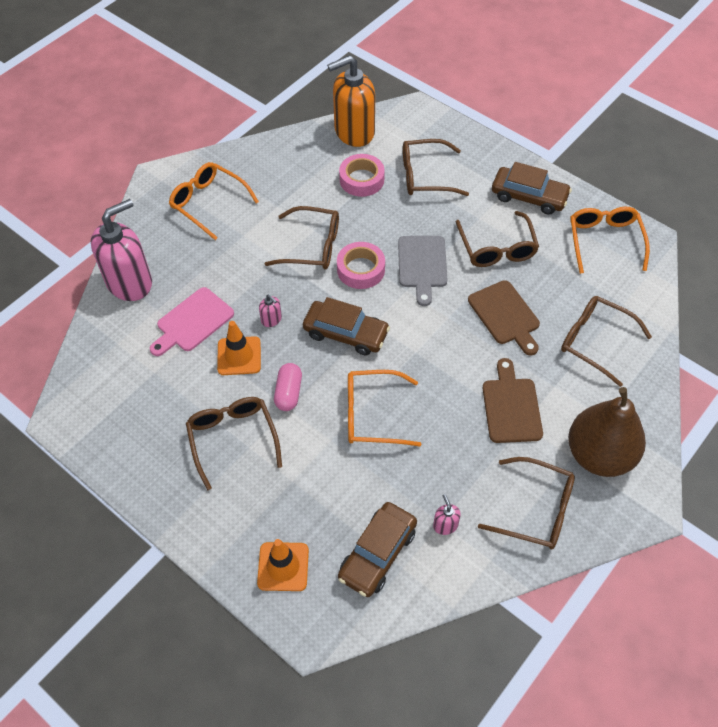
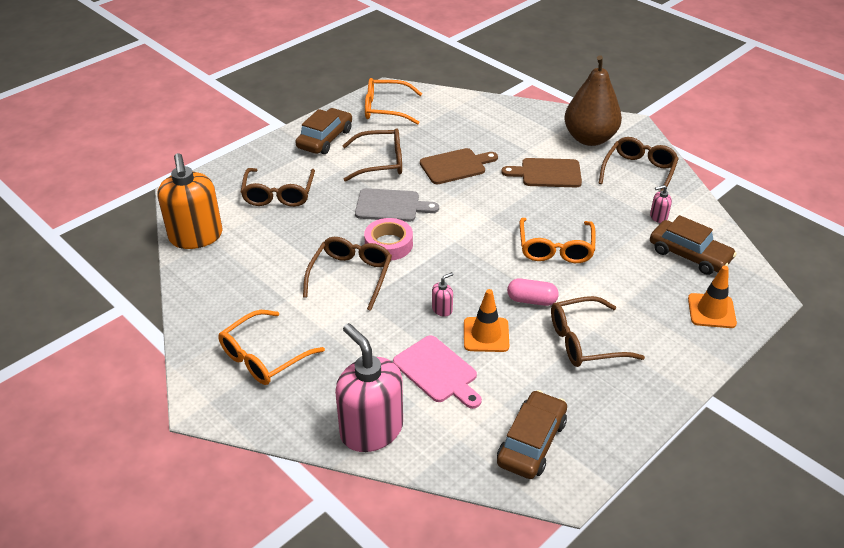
camera: 85 degrees left, 15 degrees down
brown car [303,297,390,356] -> brown car moved to [497,390,567,479]
pink tape [339,154,385,197] -> none
brown glasses [561,296,652,387] -> none

